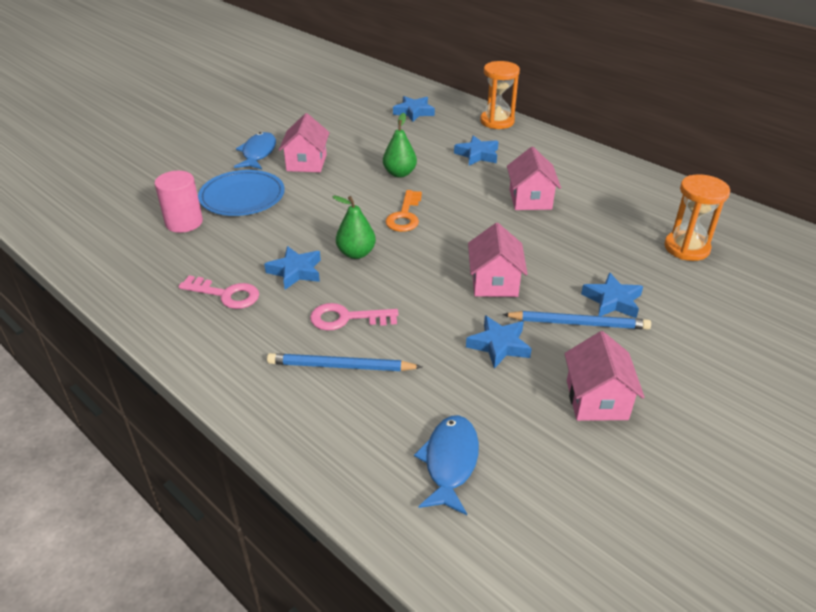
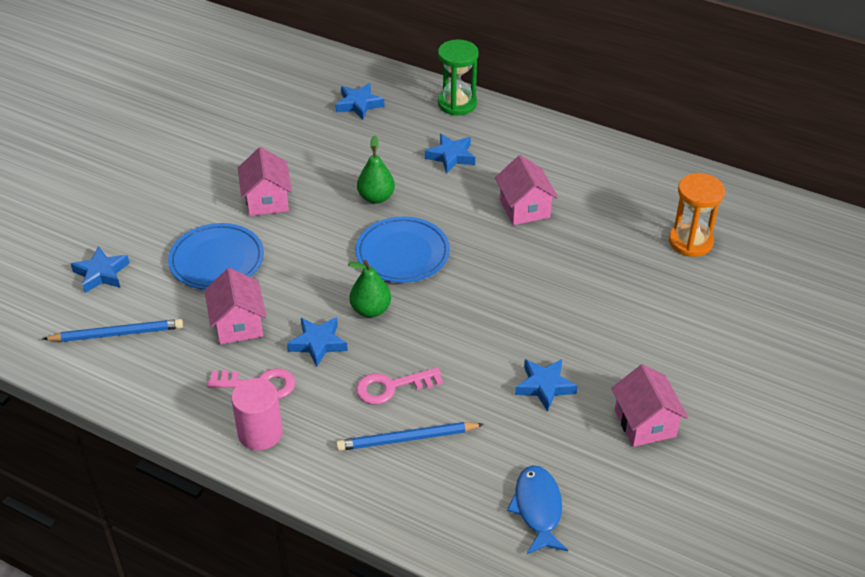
camera: 15 degrees left, 5 degrees up
pink cylinder [154,171,203,233] -> pink cylinder moved to [231,378,283,450]
blue fish [234,132,276,170] -> none
orange key [385,190,422,232] -> blue plate [355,216,450,283]
pink house [468,223,528,297] -> pink house moved to [204,268,266,344]
orange hourglass [480,61,520,129] -> green hourglass [438,40,479,116]
blue pencil [502,311,651,330] -> blue pencil moved to [43,319,183,342]
blue star [581,272,643,318] -> blue star moved to [71,246,130,293]

